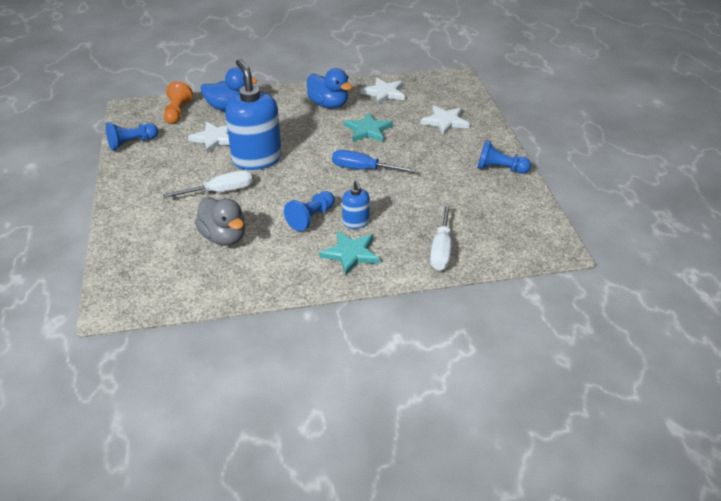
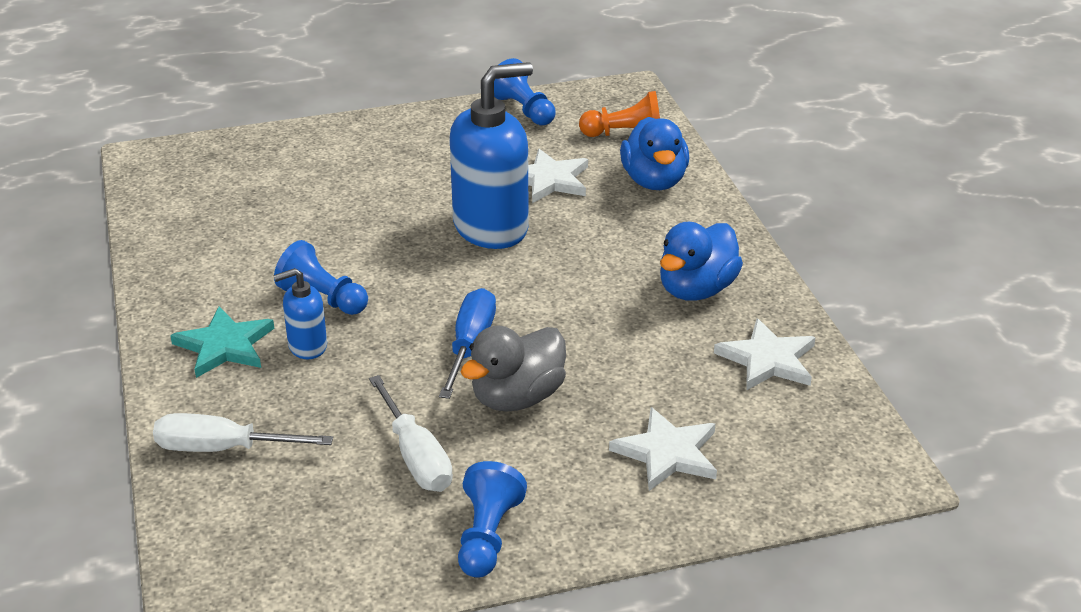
camera: 85 degrees right, 5 degrees down
white screwdriver [163,170,252,198] -> white screwdriver moved to [369,375,453,492]
grey duck [195,197,245,246] -> grey duck moved to [461,326,566,412]
turquoise star [344,112,393,142] -> none

